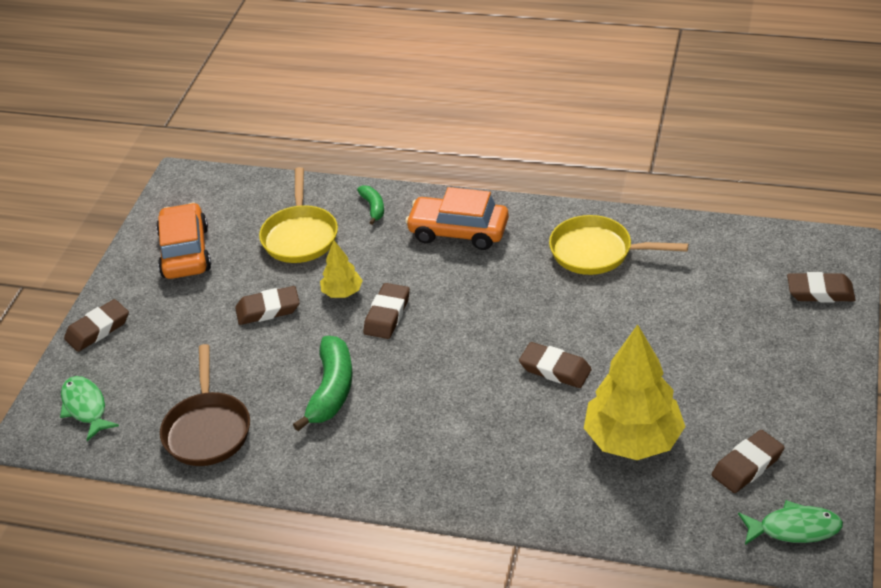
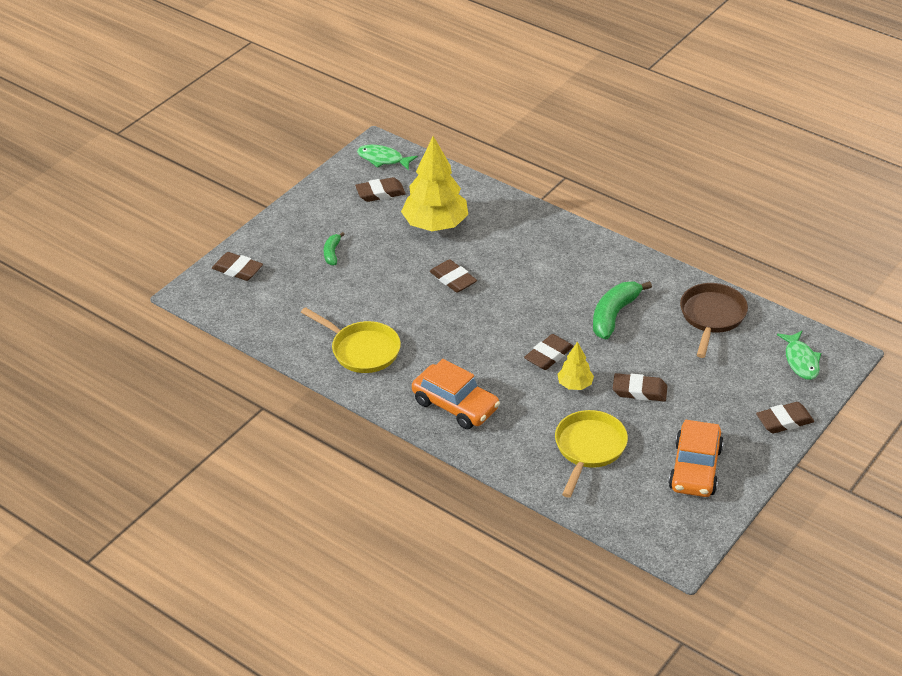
camera: 160 degrees left, 0 degrees up
green banana [357,185,384,225] -> green banana moved to [324,232,345,266]

